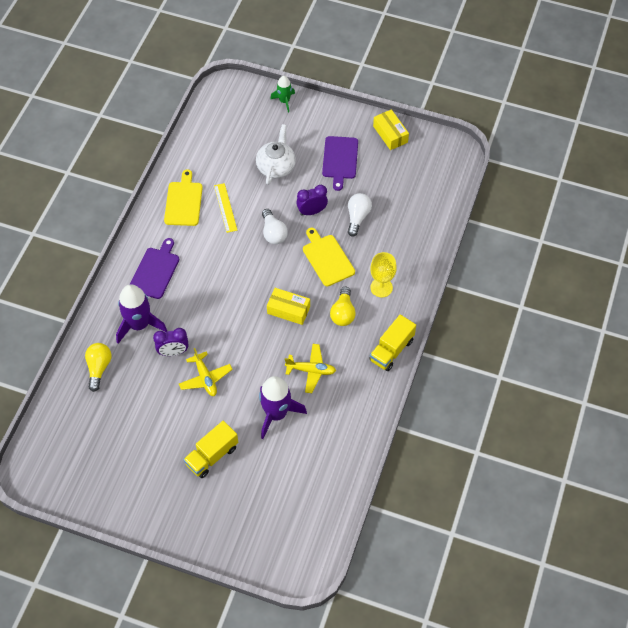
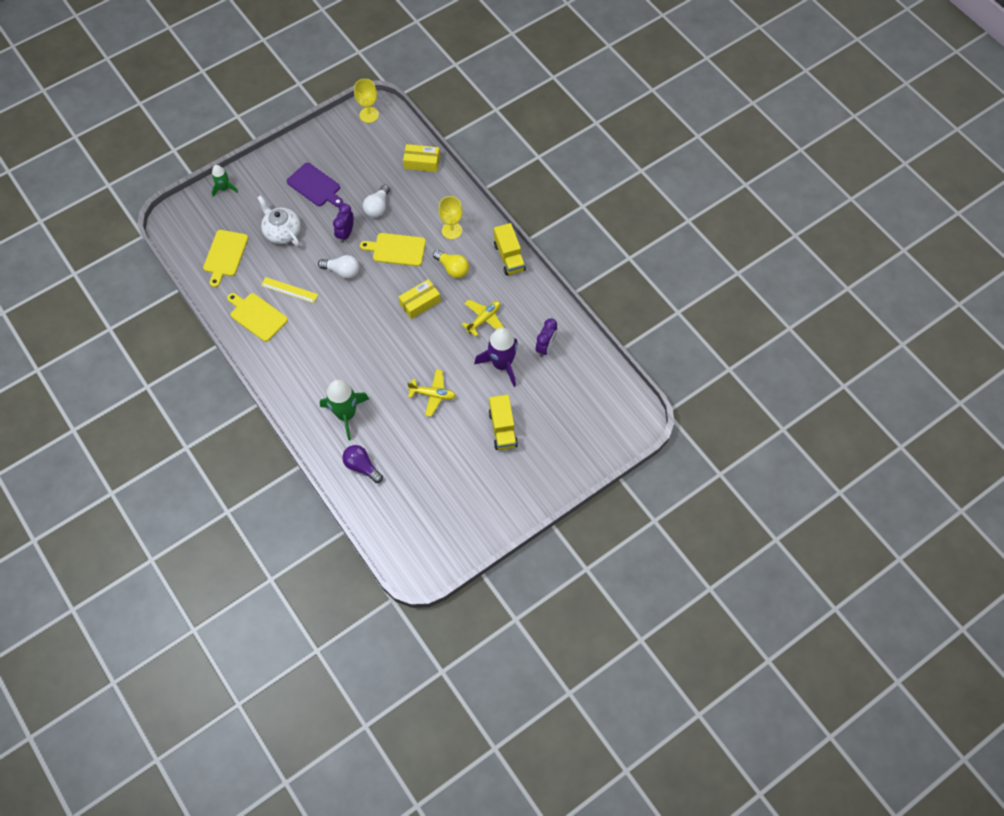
camera: 55 degrees left, 5 degrees up
yellow light bulb [85,343,112,392] -> purple light bulb [342,445,383,483]
purple rocket [116,284,167,344] -> green rocket [320,380,369,440]
purple cutting board [130,238,180,299] -> none
purple clock [153,328,189,356] -> purple clock moved to [536,319,557,357]
white light bulb [348,193,372,236] -> white light bulb turned 120 degrees counterclockwise [363,184,390,218]
yellow box [373,109,409,150] -> yellow box moved to [403,144,440,172]
none -> yellow cutting board [203,230,248,287]
none -> yellow goblet [354,79,379,123]

